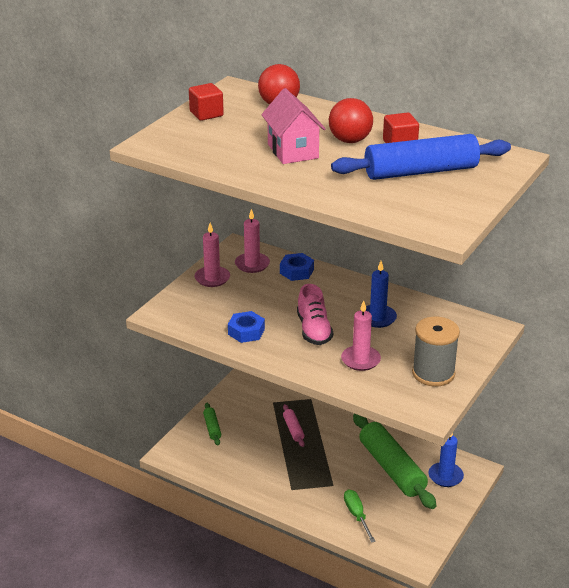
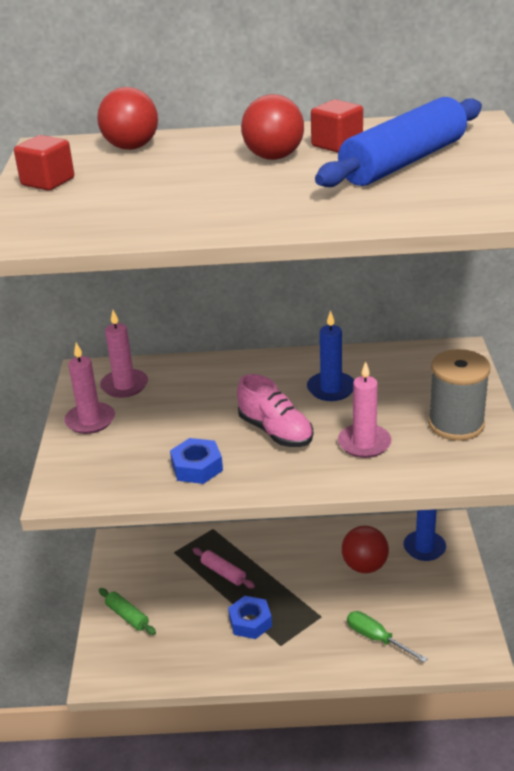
camera: 30 degrees left, 0 degrees up
pink house [261,88,326,164] -> none
blue nut [280,253,314,281] -> blue nut moved to [228,596,272,639]
green rolling pin [353,414,436,509] -> red ball [342,526,389,573]

